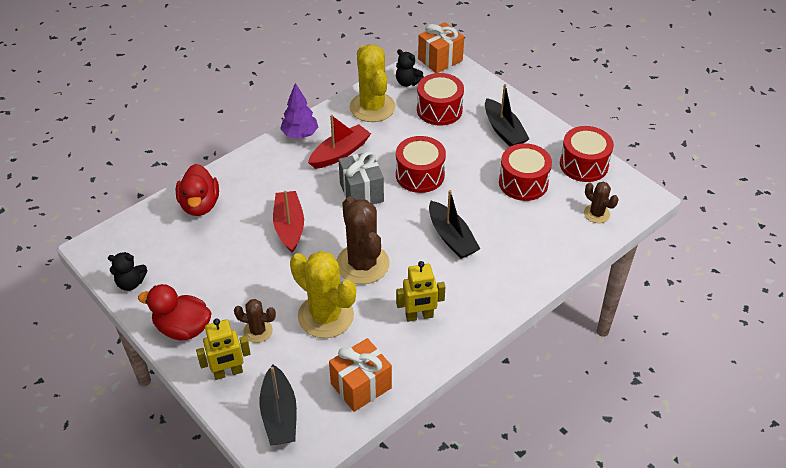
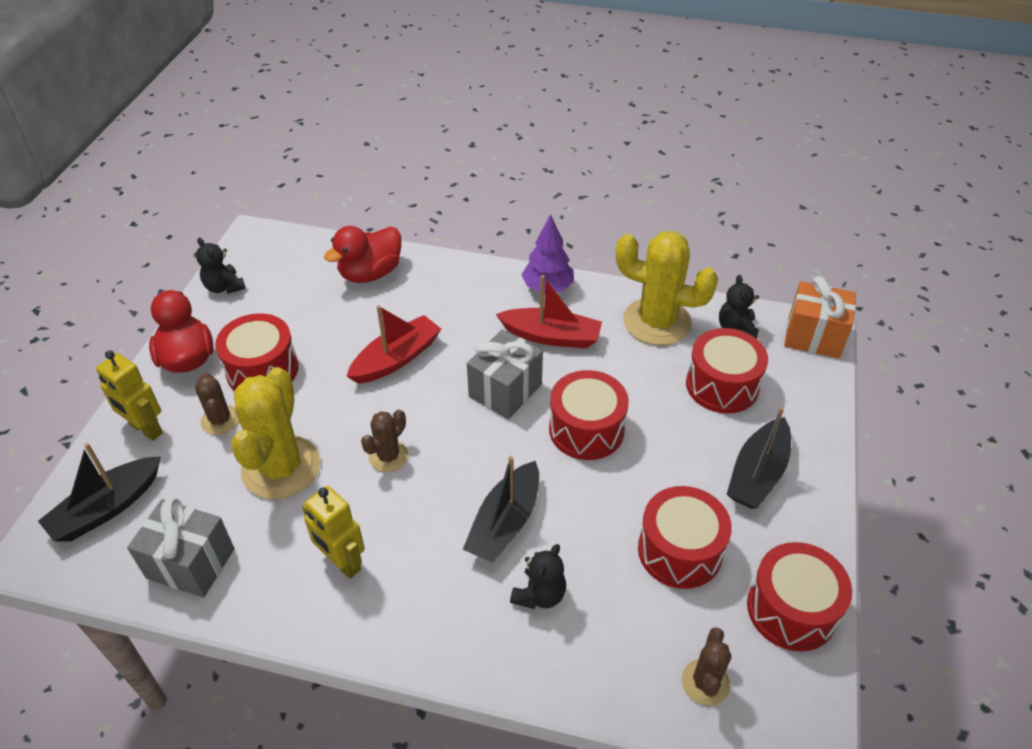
camera: 55 degrees right, 0 degrees up
orange gift [329,338,392,412] -> grey gift [127,497,234,598]
brown cactus [336,196,390,284] -> brown cactus [361,409,408,472], size x0.51
yellow cactus [350,44,396,122] -> yellow cactus turned 75 degrees clockwise [616,231,718,345]
none -> red drum [215,313,299,391]
none -> black teddy bear [510,544,566,609]

